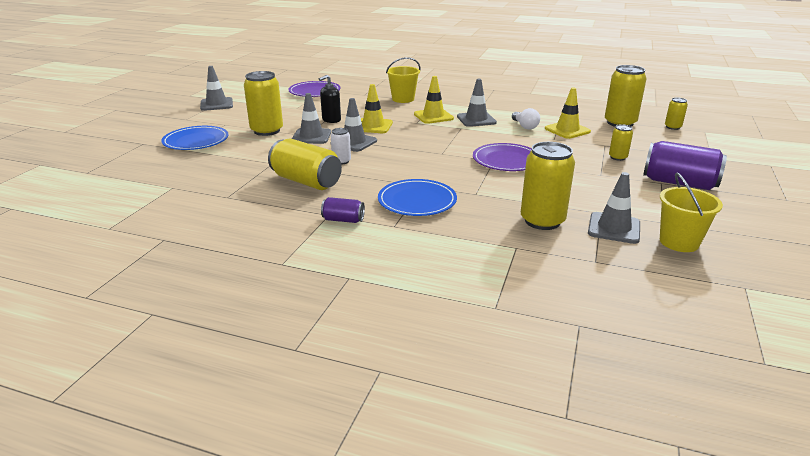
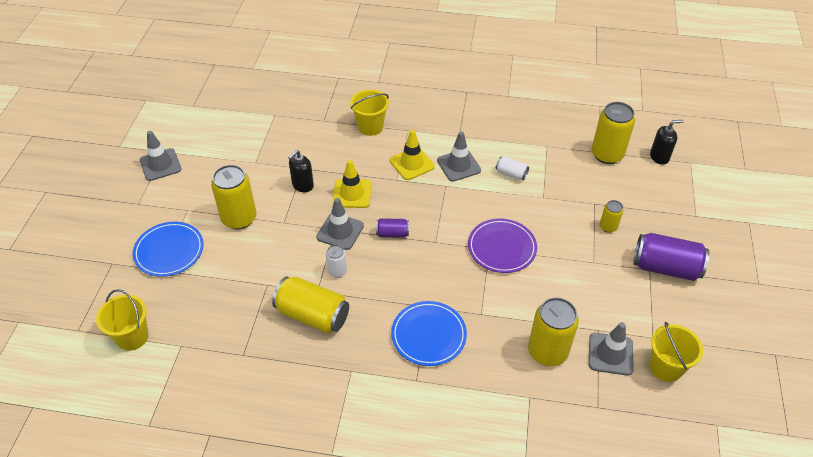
camera: 10 degrees left, 20 degrees up
purple plate [288,81,340,97] -> none
grey traffic cone [292,93,331,144] -> none
purple can [321,197,365,223] -> purple can moved to [376,218,409,238]
white light bulb [512,108,540,130] -> white can [496,156,529,180]
yellow traffic cone [545,88,591,139] -> none
yellow can [665,97,688,130] -> black soap dispenser [650,120,684,165]
none -> yellow bucket [96,289,149,351]

